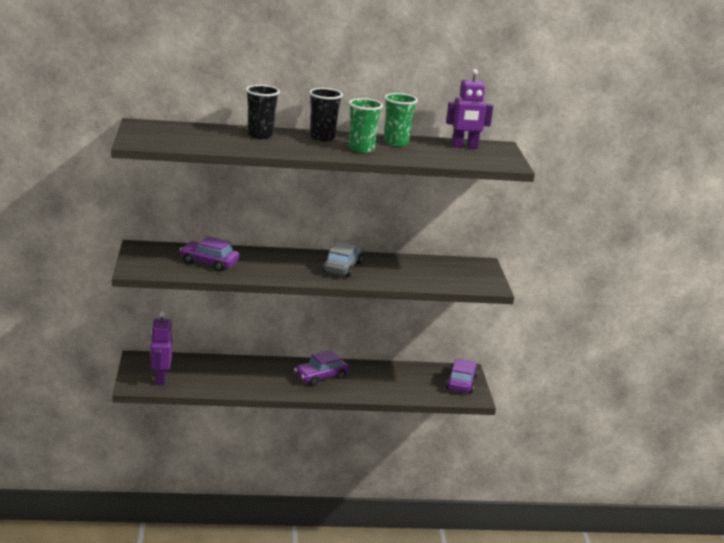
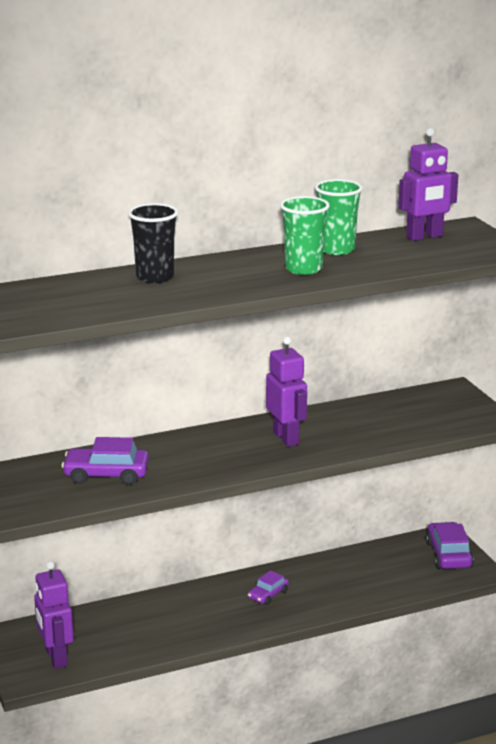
camera: 15 degrees left, 0 degrees up
purple car [294,350,349,386] -> purple car [248,570,289,605], size x0.60
black cup [309,88,343,142] -> none
grey car [323,242,363,277] -> purple robot [266,337,307,447]

